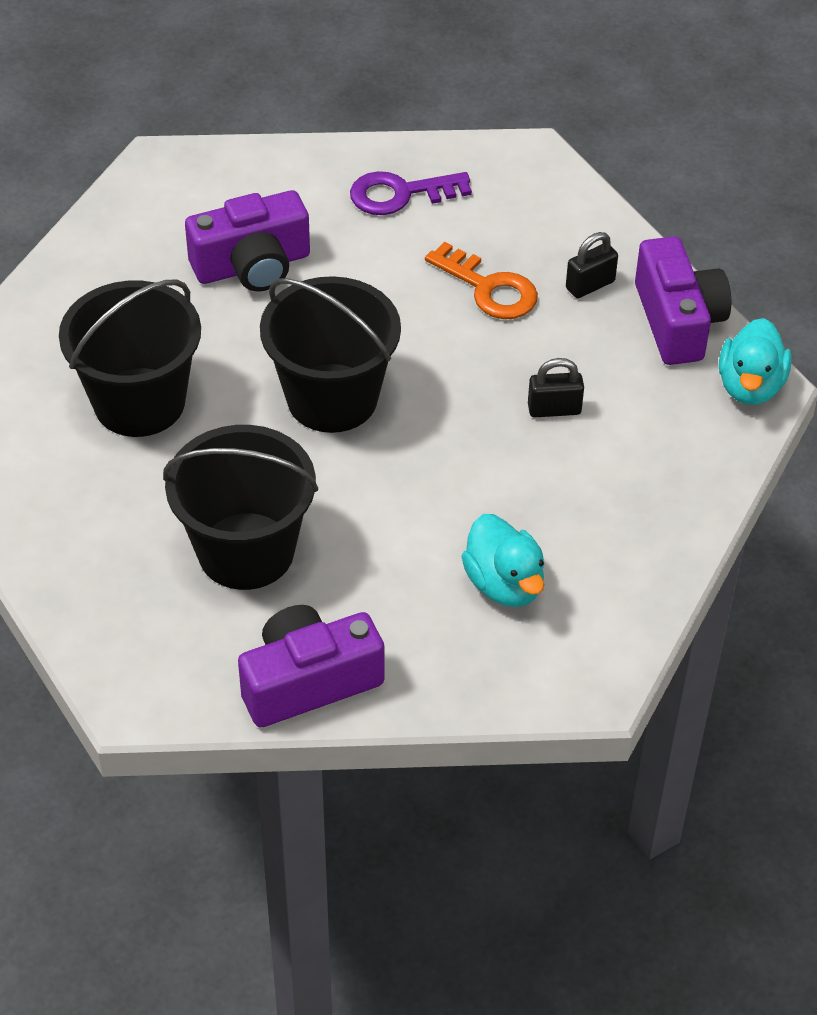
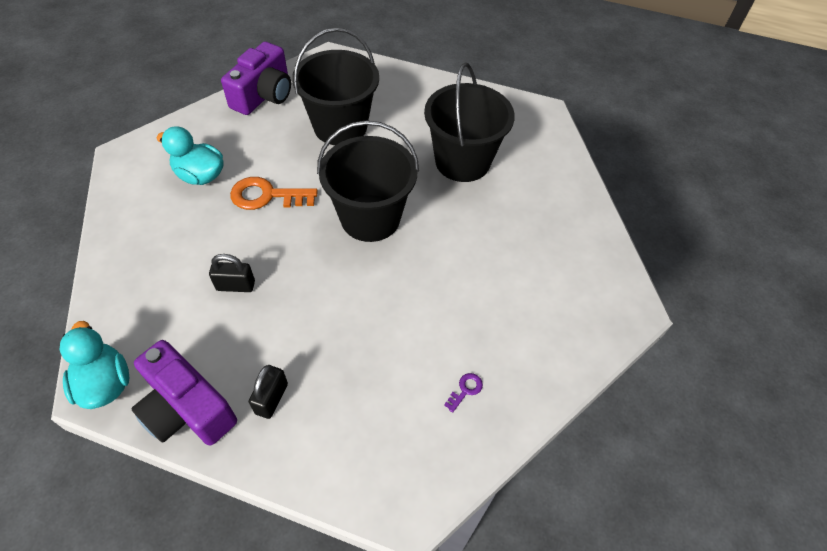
camera: 140 degrees right, 5 degrees up
purple camera [185,190,310,292] -> none
purple key [350,171,472,215] -> purple key [444,373,483,413], size x0.45
orange key [425,242,538,319] -> orange key moved to [230,177,318,210]
black padlock [528,358,584,417] -> black padlock turned 45 degrees clockwise [209,254,255,292]

